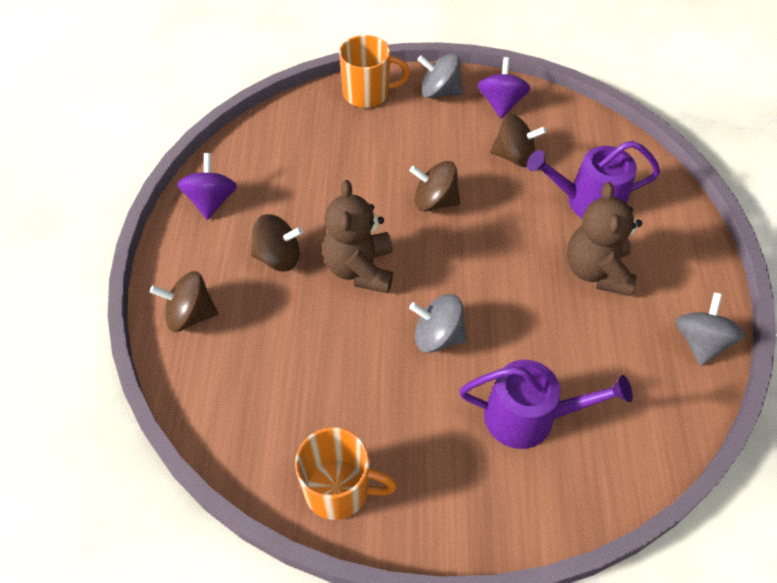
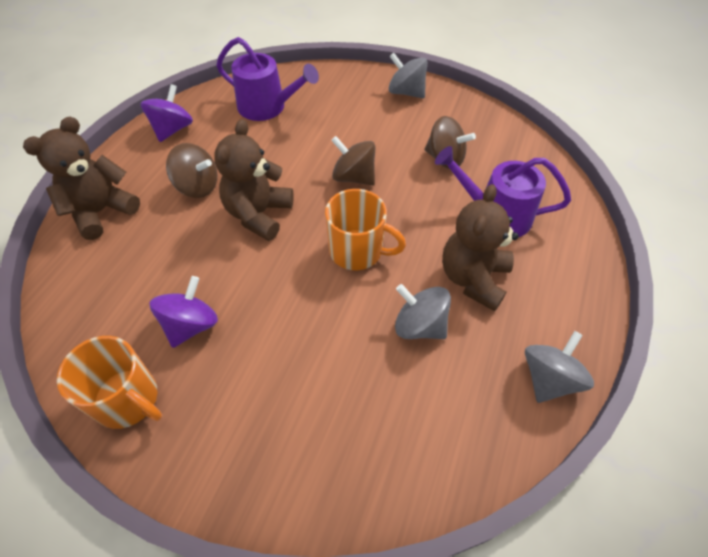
camera: 20 degrees right, 0 degrees up
brown spinning top [150,271,218,332] -> brown teddy bear [23,117,140,240]
orange mug [339,35,410,108] -> orange mug moved to [325,189,406,270]
grey spinning top [409,294,467,353] -> grey spinning top moved to [395,284,451,339]
purple watering can [459,360,633,449] -> purple watering can moved to [216,37,319,121]
purple spinning top [478,57,530,118] -> purple spinning top moved to [149,276,218,348]

